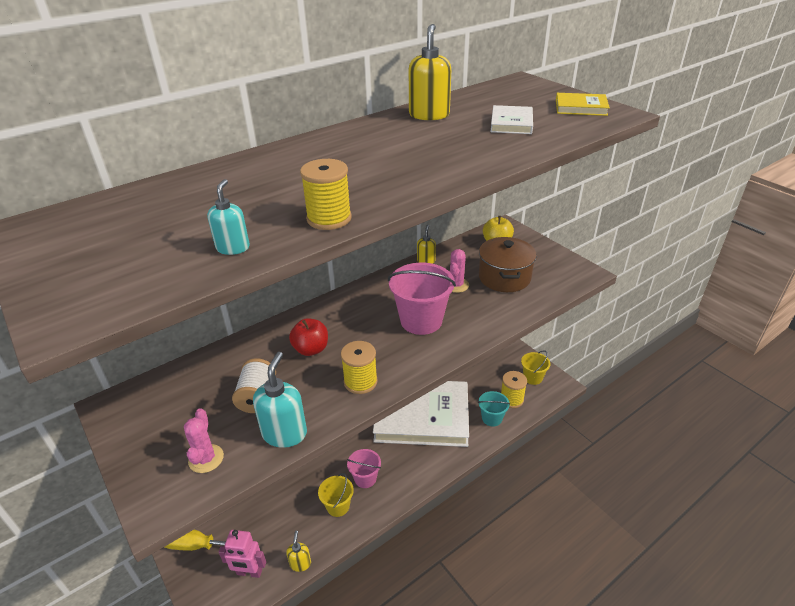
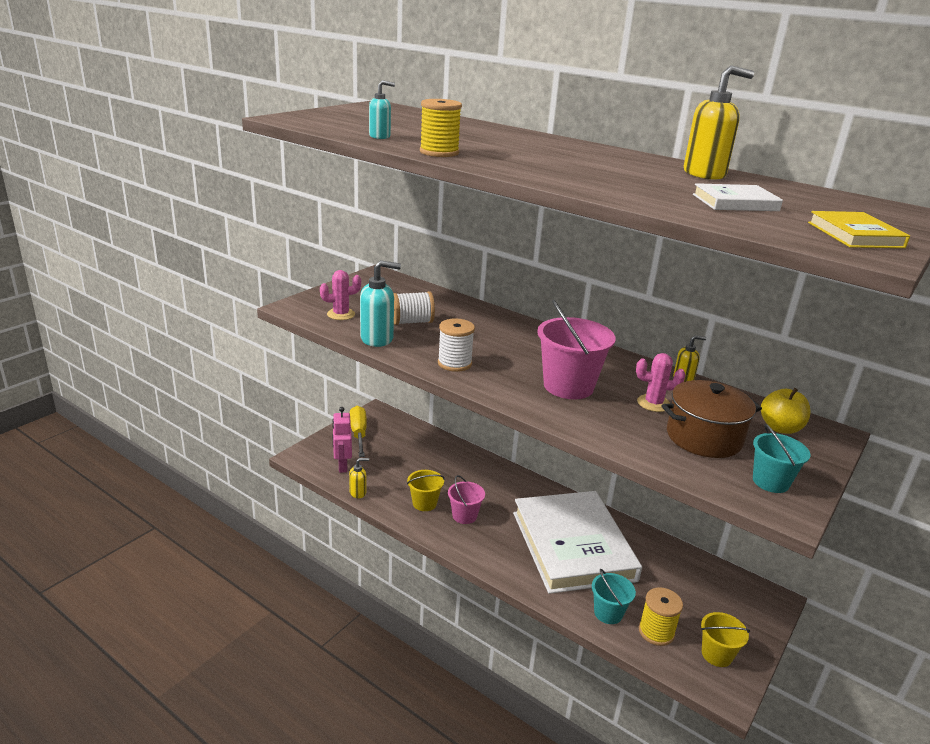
camera: 70 degrees right, 10 degrees down
red apple [289,318,328,356] -> none
yellow spool [341,341,378,394] -> white spool [438,318,475,372]
none -> turquoise bucket [753,424,810,493]

